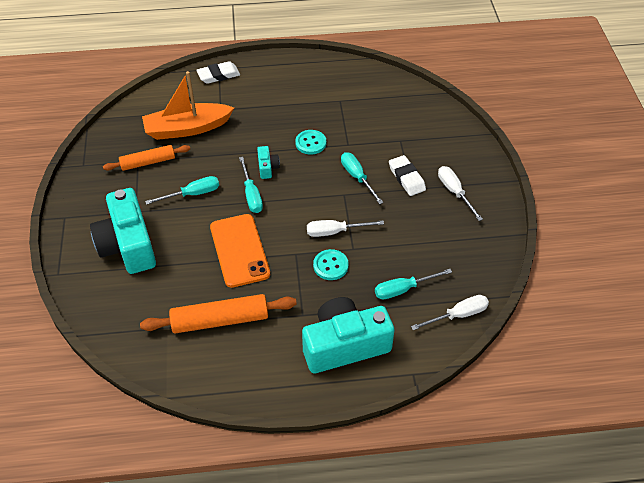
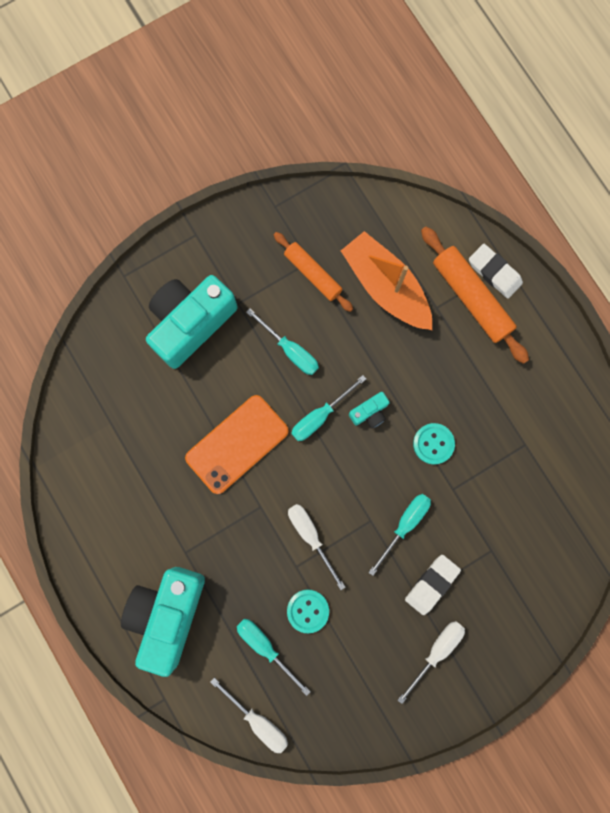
camera: 65 degrees right, 30 degrees up
orange rolling pin [140,294,297,333] -> orange rolling pin moved to [421,227,529,364]
turquoise camera [302,297,395,373] -> turquoise camera turned 120 degrees counterclockwise [121,567,205,677]
turquoise button [313,249,349,280] -> turquoise button moved to [287,589,329,633]

